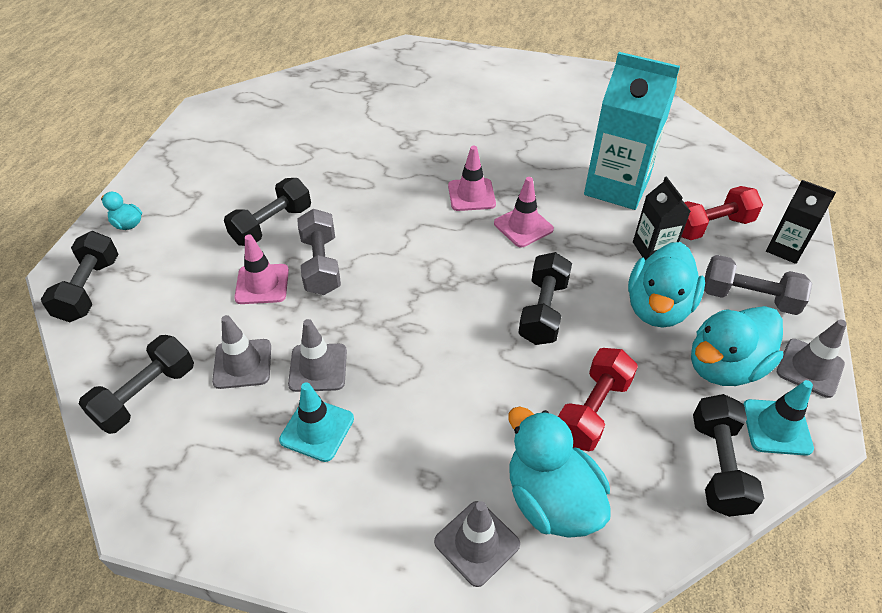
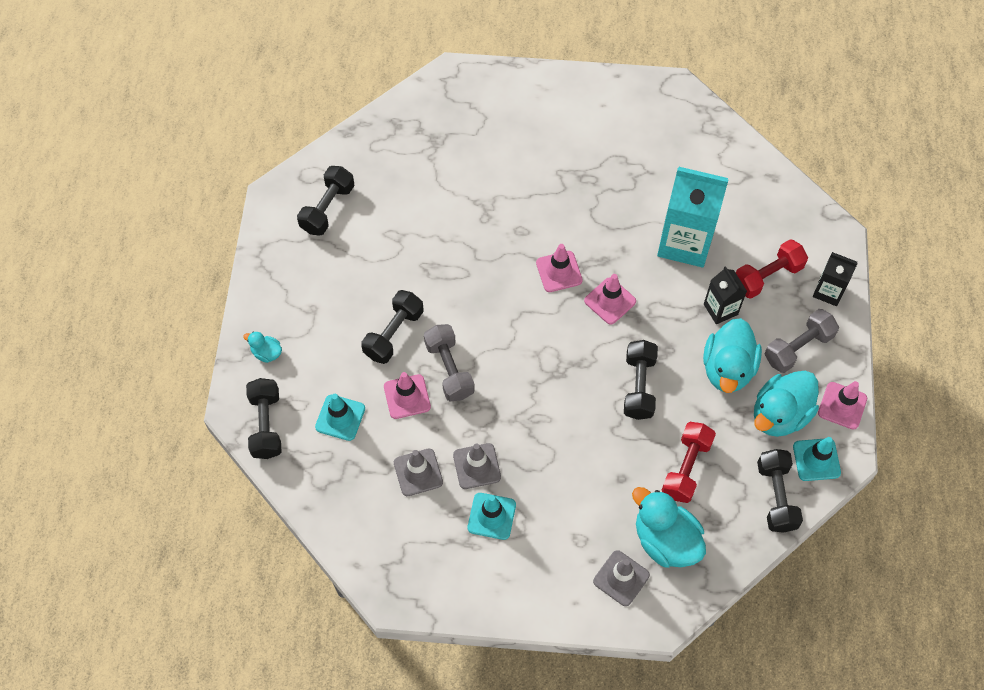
camera: 10 degrees left, 15 degrees up
black dumbbell [79,335,194,434] -> black dumbbell moved to [297,166,354,236]
grey dumbbell [704,255,812,315] -> grey dumbbell turned 45 degrees counterclockwise [764,309,839,373]
grey traffic cone [777,319,847,398] -> pink traffic cone [818,381,867,430]
none -> turquoise traffic cone [315,394,365,441]

